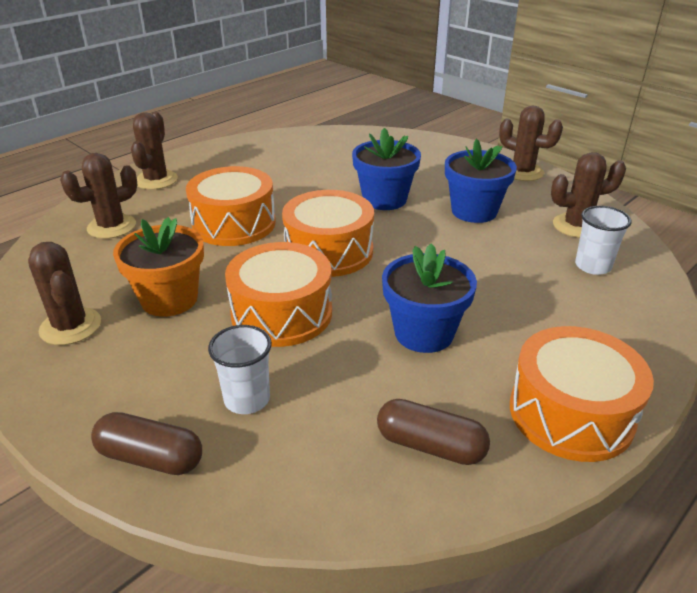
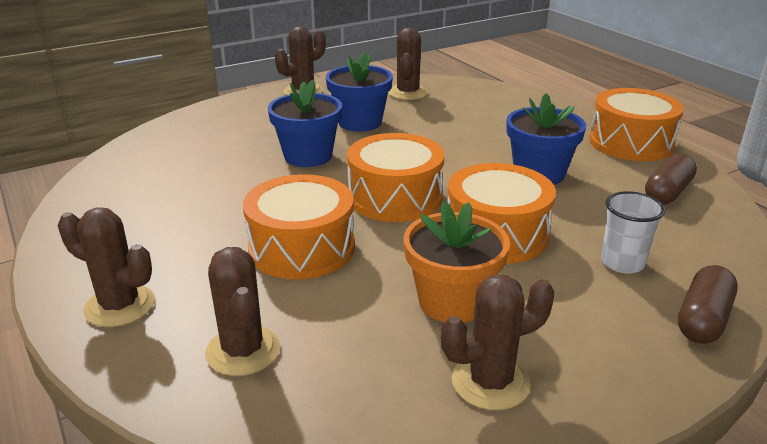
camera: 75 degrees left, 5 degrees down
white cup [575,206,632,275] -> none

